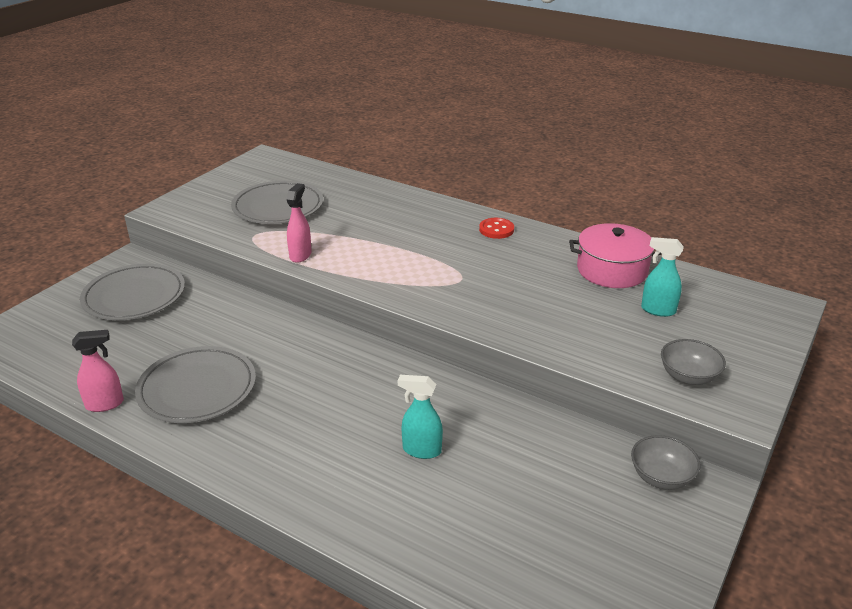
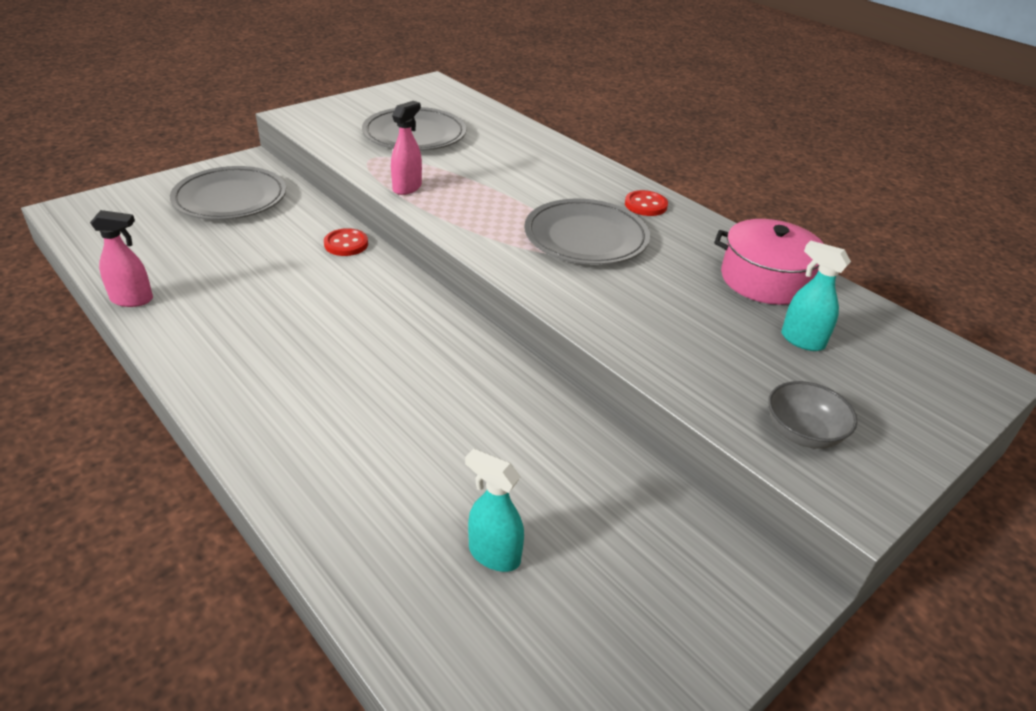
camera: 15 degrees right, 5 degrees up
grey plate [135,346,256,423] -> grey plate moved to [524,199,650,265]
turquoise spray bottle [398,375,443,459] -> turquoise spray bottle moved to [465,449,524,572]
grey bowl [631,435,701,490] -> none
none -> red button [324,228,368,256]

